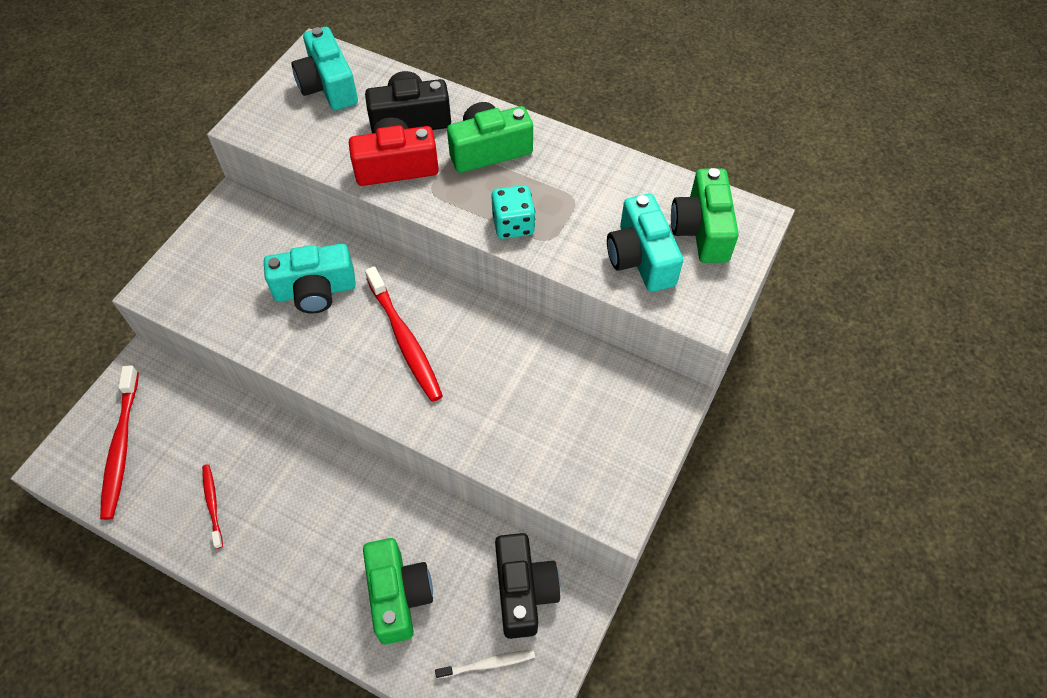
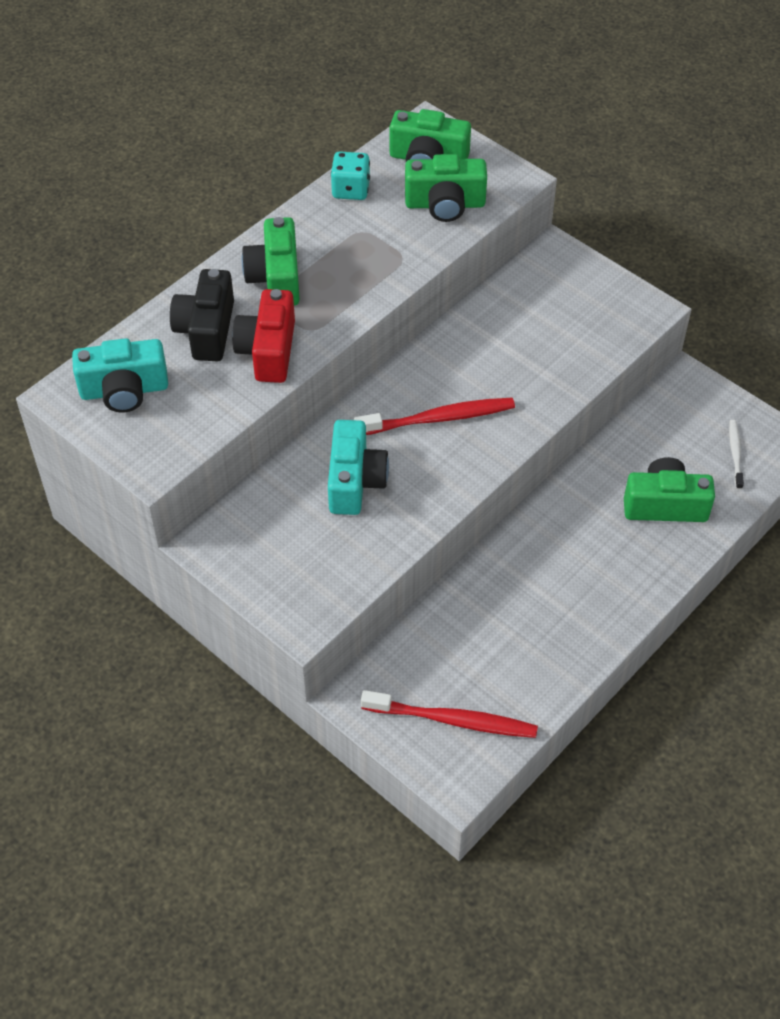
camera: 75 degrees left, 5 degrees down
red toothbrush [202,464,223,549] -> none
turquoise dice [491,185,535,239] -> turquoise dice moved to [331,151,370,200]
black camera [495,533,561,639] -> none
turquoise camera [607,194,683,292] -> green camera [405,154,487,222]

